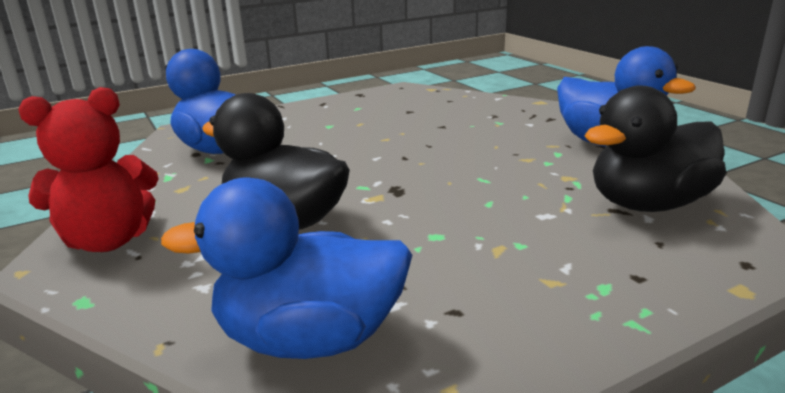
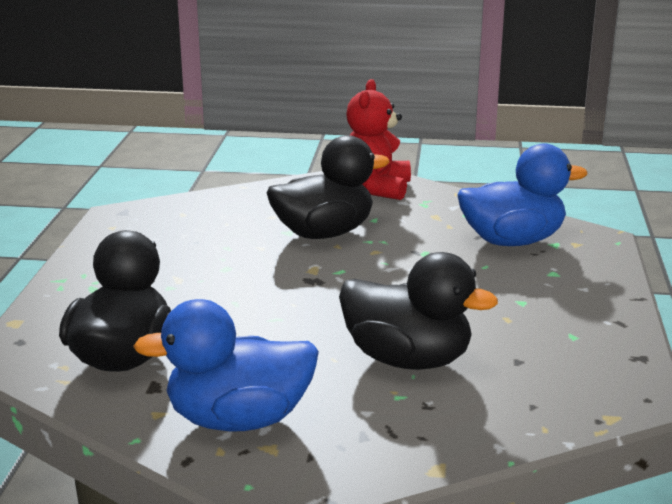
camera: 125 degrees right, 0 degrees up
blue duck [161,177,412,359] -> none
none -> black duck [339,252,498,370]

